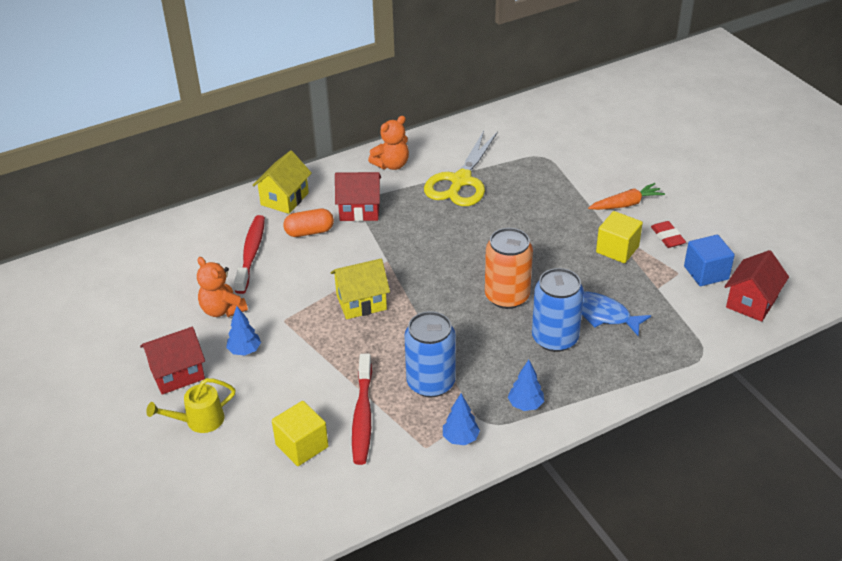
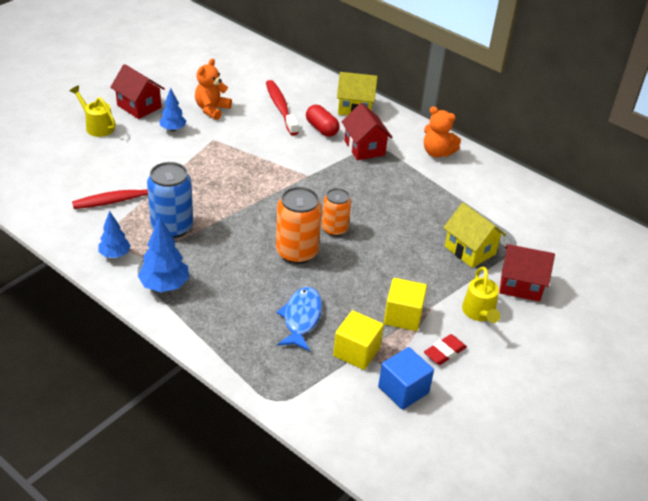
camera: 65 degrees right, 0 degrees up
red toothbrush [234,215,265,294] -> red toothbrush turned 90 degrees counterclockwise [266,80,299,135]
yellow cube [272,401,329,466] -> yellow cube moved to [333,310,384,370]
orange capsule [283,209,334,237] -> red capsule [306,105,340,137]
yellow house [331,259,390,319] -> yellow house moved to [443,203,506,268]
yellow scissors [424,131,498,206] -> none
blue tree [508,360,544,411] -> blue tree [138,216,189,292], size x1.53
blue can [532,268,584,352] -> none
orange carrot [588,183,665,210] -> yellow watering can [462,267,500,323]
red house [725,250,789,322] -> red house moved to [499,244,555,302]
none -> orange can [322,188,351,236]

